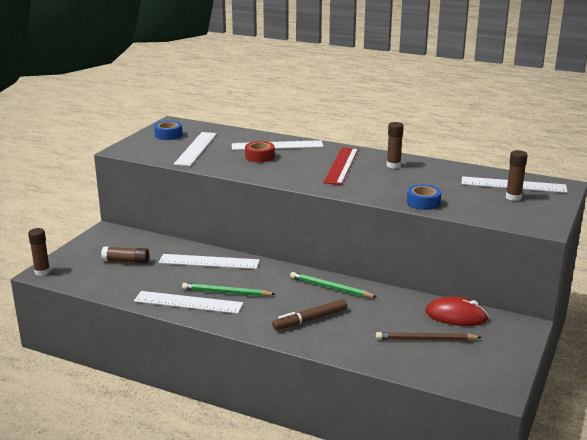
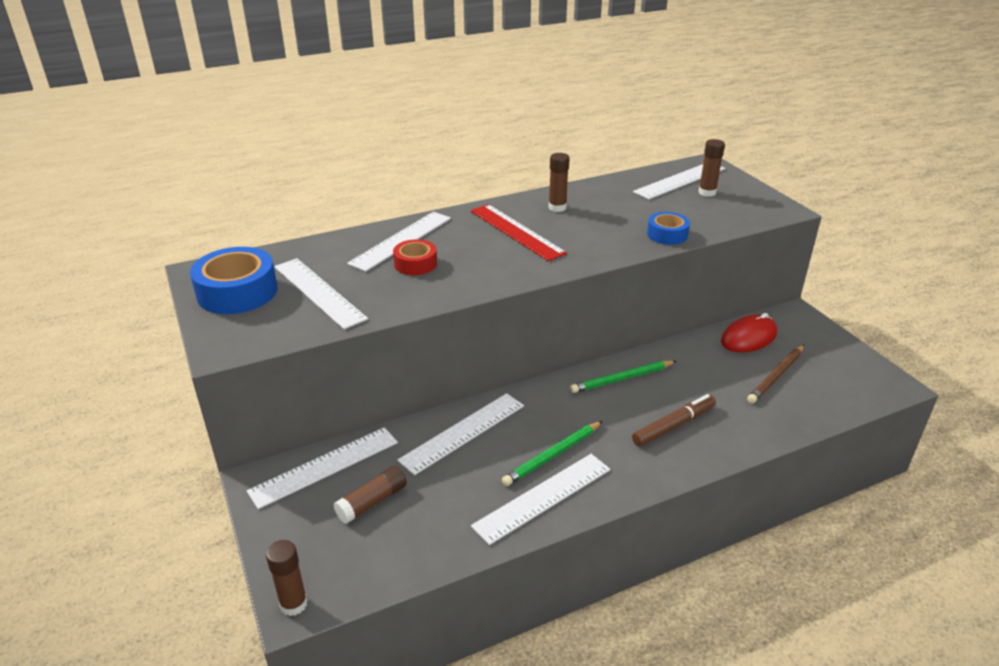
camera: 50 degrees left, 10 degrees up
blue tape [154,121,182,140] -> blue tape [190,247,278,314], size x1.73
brown marker [272,299,347,330] -> brown marker turned 135 degrees counterclockwise [632,394,716,446]
none -> white ruler [247,427,398,509]

